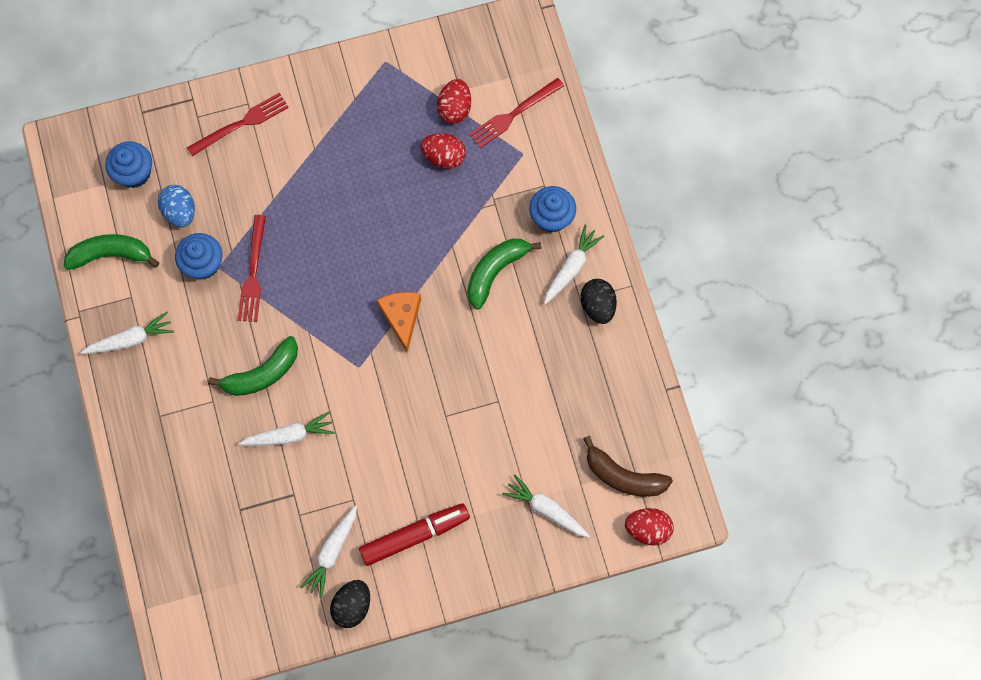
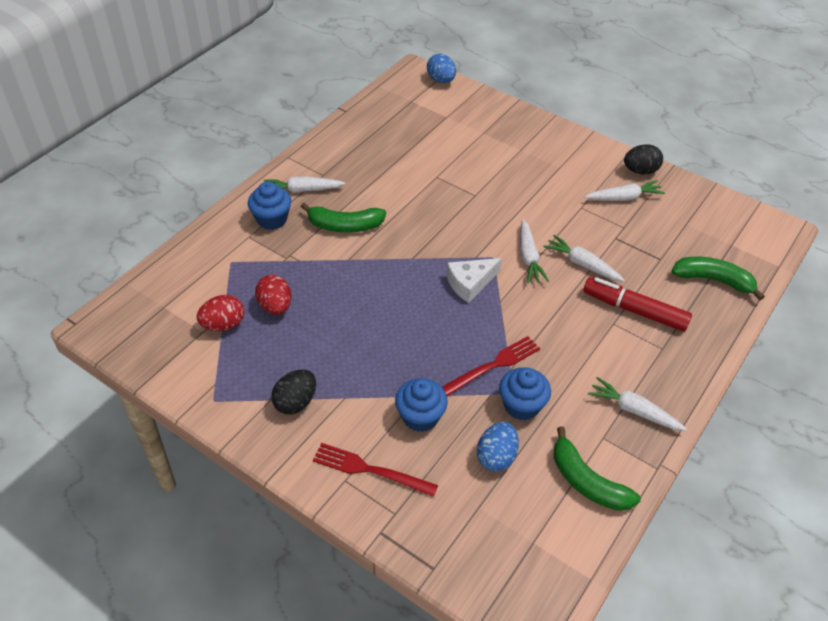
camera: 130 degrees left, 25 degrees down
blue cupcake [105,141,152,188] -> blue cupcake moved to [395,378,448,432]
green banana [208,336,298,396] -> green banana moved to [672,257,765,300]
red marker [359,503,470,566] -> red marker moved to [583,277,692,331]
orange cheese [377,292,421,353] -> none
red fork [469,78,564,148] -> none
white carrot [502,475,590,538] -> white carrot moved to [520,220,549,283]
black egg [581,279,617,324] -> black egg moved to [271,370,316,415]
brown banana [583,436,673,497] -> none
red egg [625,508,674,546] -> blue egg [427,54,456,83]
none -> white cheese [447,258,502,303]

